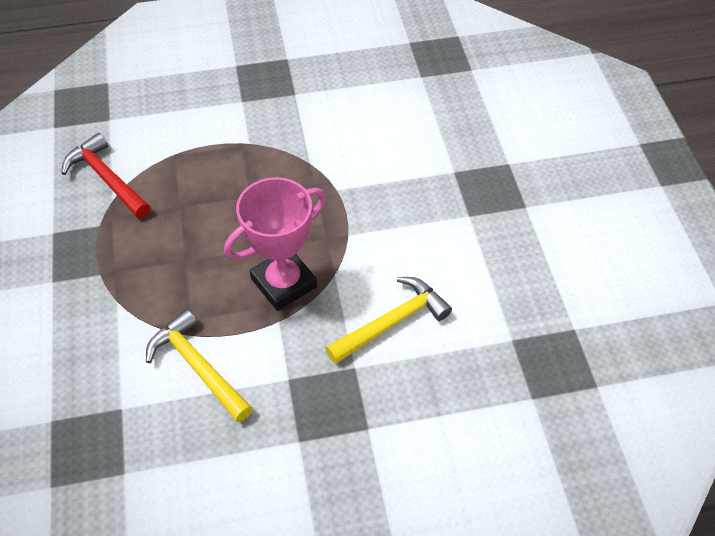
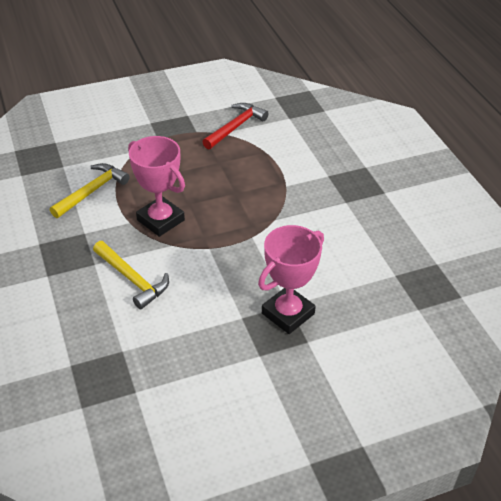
camera: 80 degrees right, 10 degrees down
none -> pink trophy [258,225,324,334]

